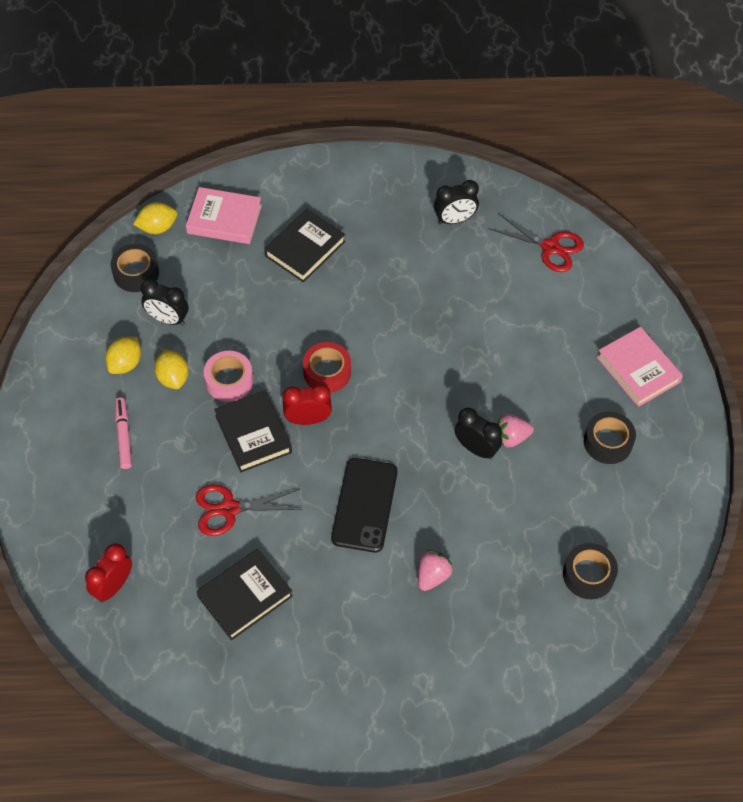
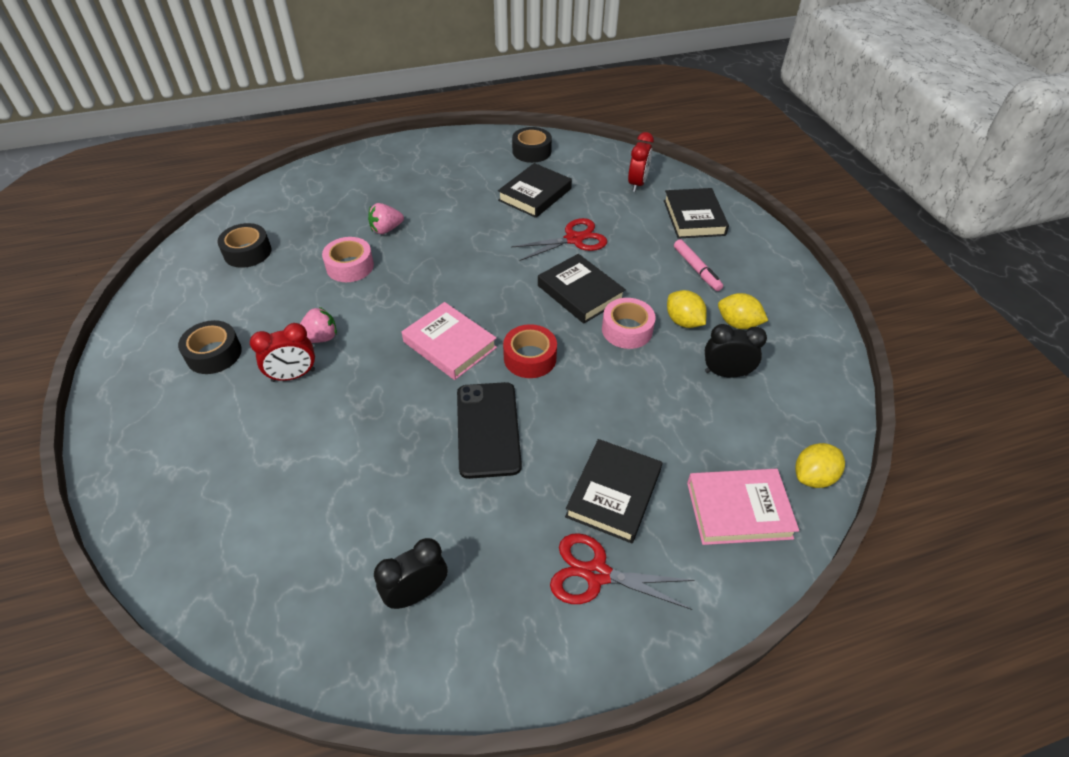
camera: 165 degrees right, 10 degrees down
yellow lemon [105,337,141,374] -> yellow lemon turned 75 degrees counterclockwise [718,293,768,329]
black tape [110,244,159,292] -> black tape moved to [512,127,552,163]
red clock [283,384,332,425] -> red clock moved to [250,323,315,382]
black phone [331,458,398,552] -> black phone moved to [457,382,522,479]
pink strawberry [418,550,453,591] -> pink strawberry turned 45 degrees clockwise [368,203,404,234]
black clock [454,408,502,460] -> none
red scissors [489,213,584,272] -> red scissors moved to [550,533,695,610]
pink book [597,327,683,407] -> pink book moved to [402,302,497,380]
none -> pink tape [322,237,374,282]
none -> black book [664,188,729,239]

